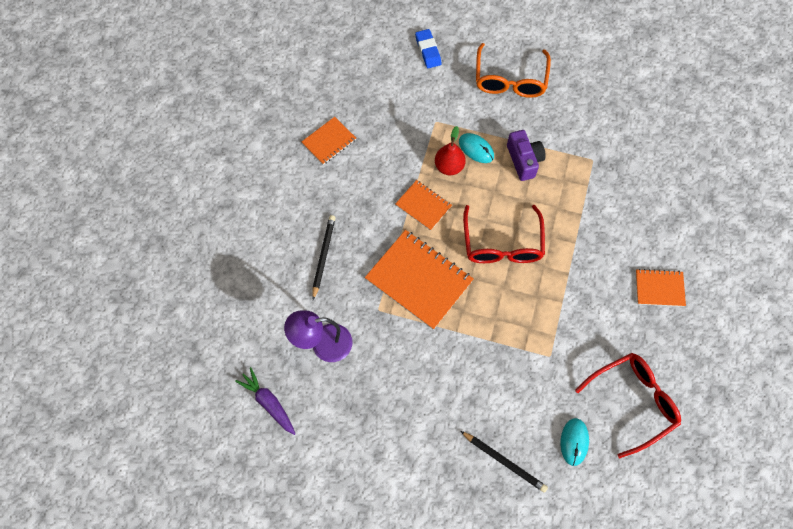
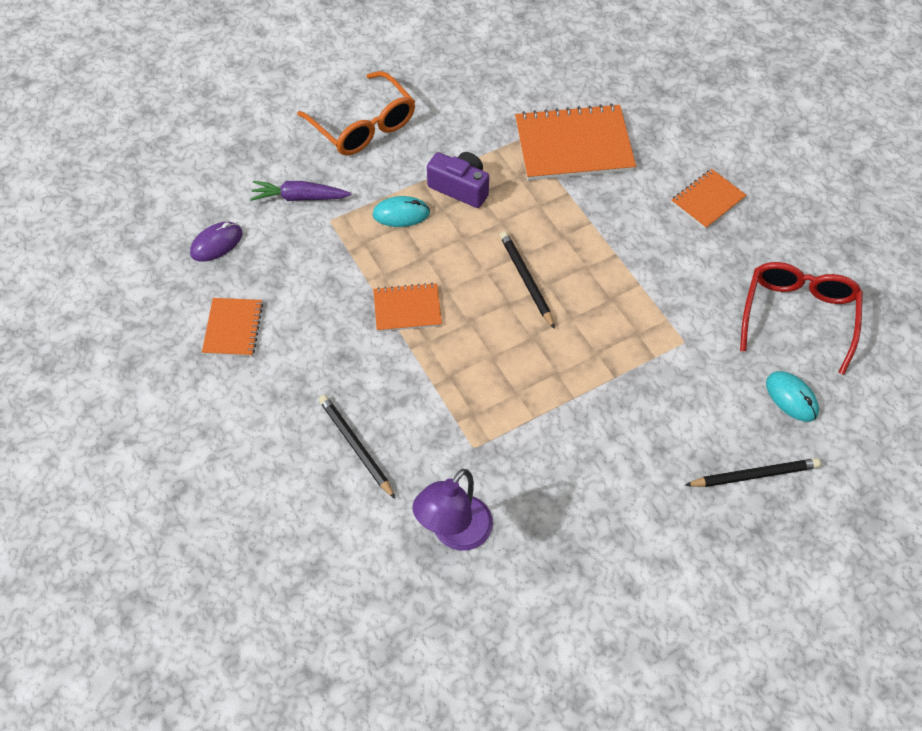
camera: 45 degrees left, 10 degrees down
purple carrot [235,367,295,435] -> purple carrot moved to [250,181,351,201]
orange notebook [365,230,474,330] -> orange notebook moved to [515,103,636,181]
blue eraser [415,29,441,68] -> none
red pear [435,126,466,175] -> none
red glasses [463,205,545,263] -> black pencil [500,231,555,329]
none -> purple mouse [190,222,242,262]

